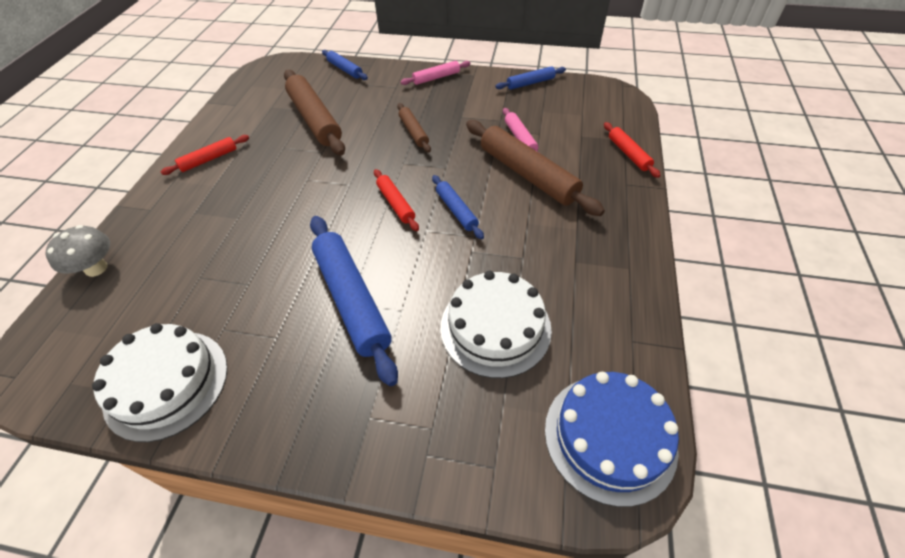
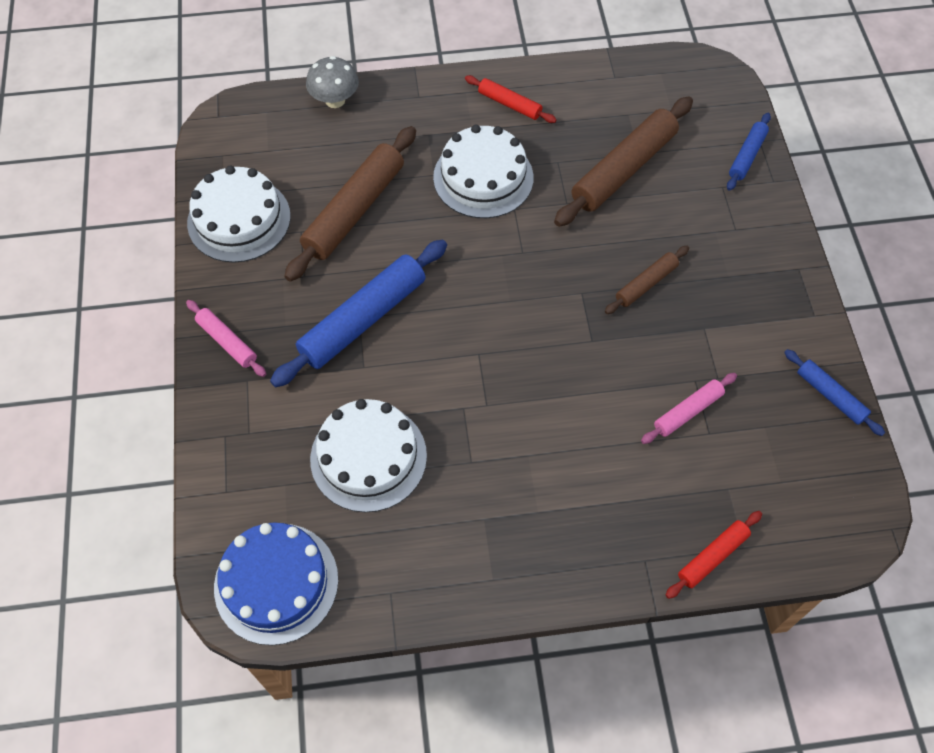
camera: 70 degrees right, 10 degrees up
red rolling pin [374,169,419,231] -> none
pink rolling pin [401,61,471,85] -> pink rolling pin moved to [186,300,266,377]
blue rolling pin [432,175,484,239] -> none
brown rolling pin [466,120,605,216] -> brown rolling pin moved to [284,126,416,281]
none -> white cake [433,125,533,218]

